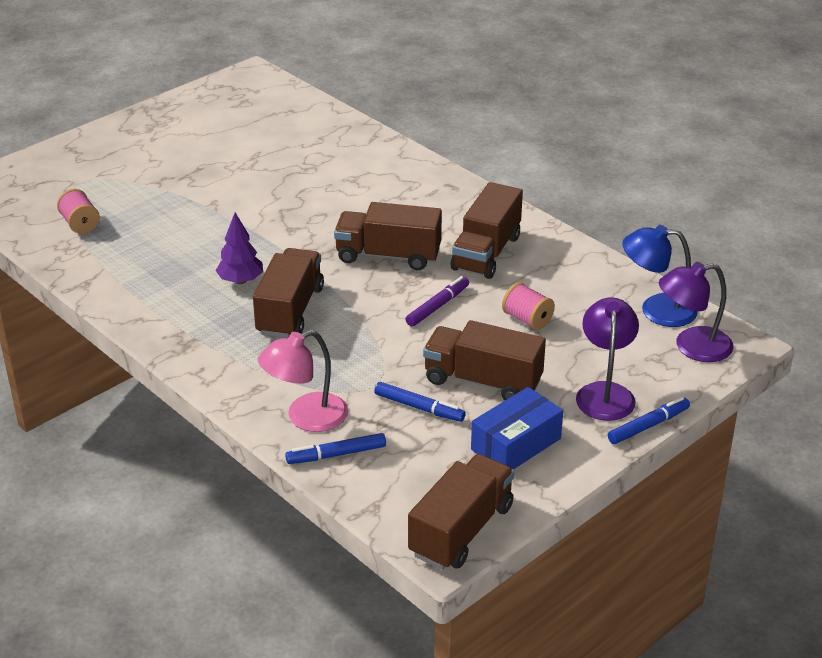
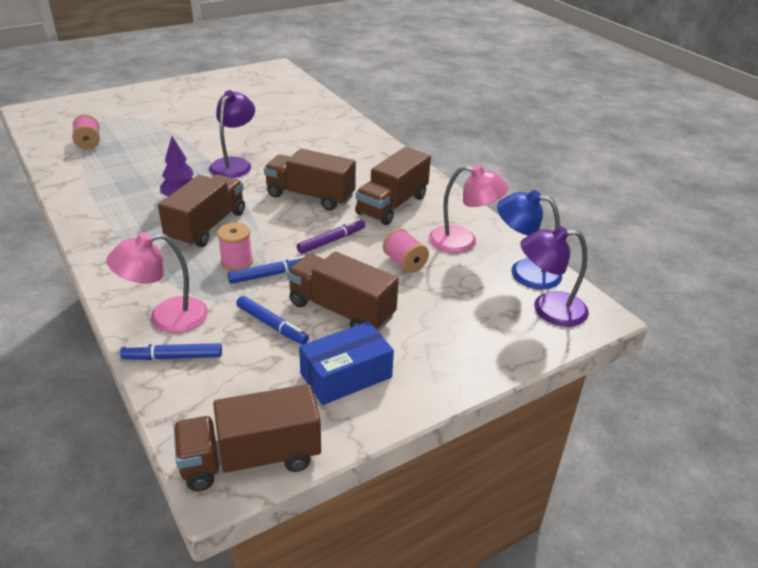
camera: 10 degrees right, 0 degrees up
brown truck [408,454,514,570] -> brown truck turned 150 degrees counterclockwise [174,384,321,491]
purple lamp [576,297,639,421] -> purple lamp moved to [209,90,255,178]
blue marker [608,397,690,444] -> blue marker moved to [228,255,305,284]
none -> pink spool [217,223,253,271]
none -> pink lamp [429,165,509,253]

